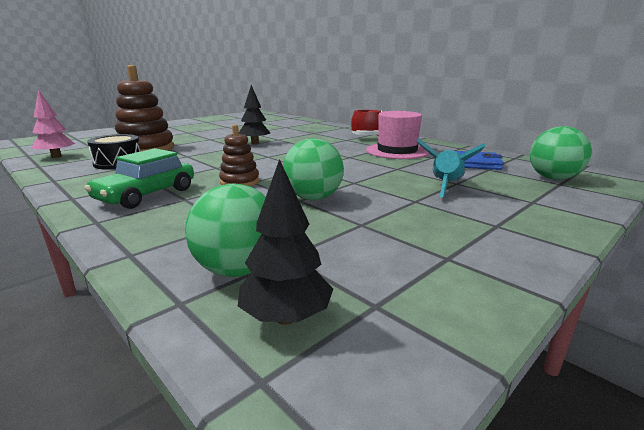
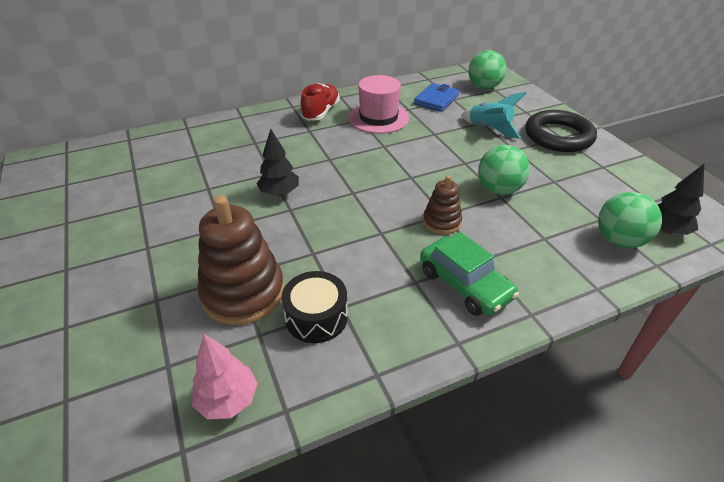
camera: 70 degrees left, 20 degrees up
none -> black ring [525,110,597,152]

